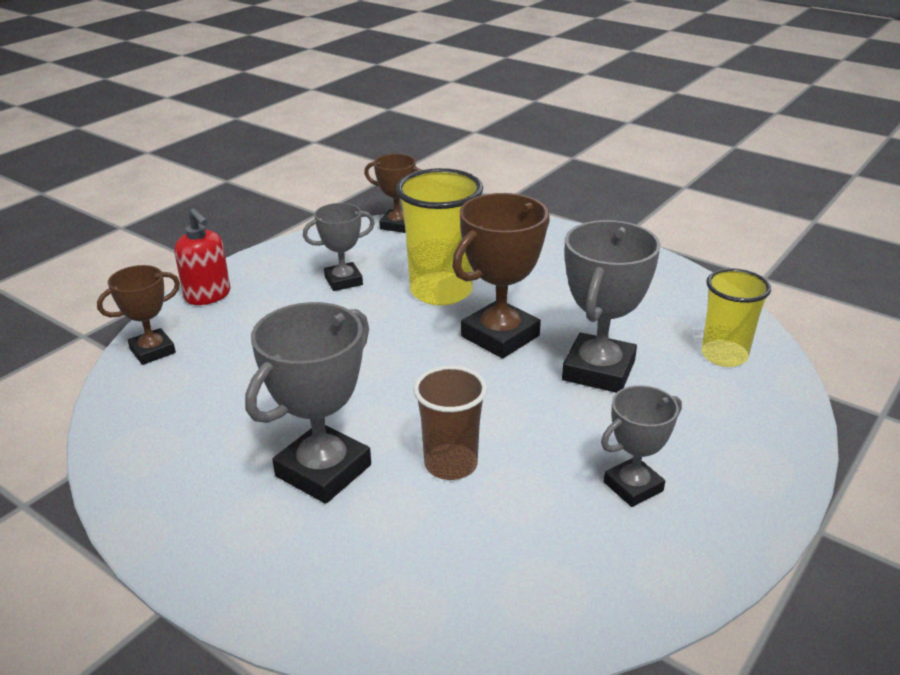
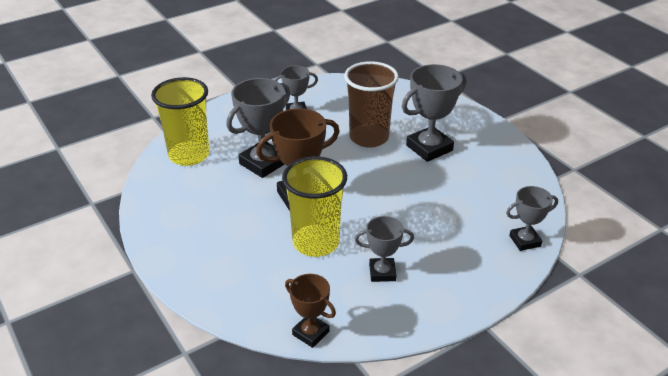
camera: 160 degrees left, 5 degrees up
brown trophy [97,265,180,365] -> grey trophy [506,186,558,251]
red soap dispenser [174,208,231,305] -> none
brown cup [413,365,487,480] -> brown cup [344,61,399,148], size x1.53
yellow cup [702,268,771,367] -> yellow cup [151,77,209,166], size x1.53

